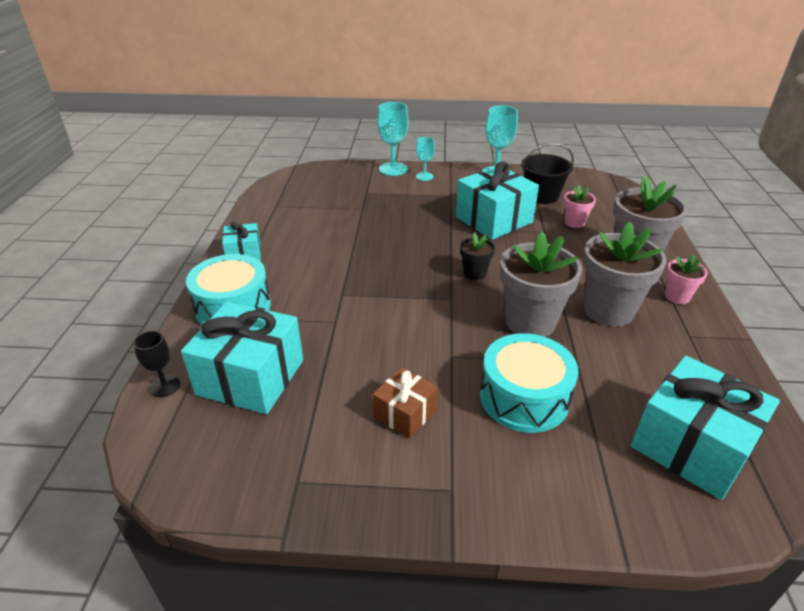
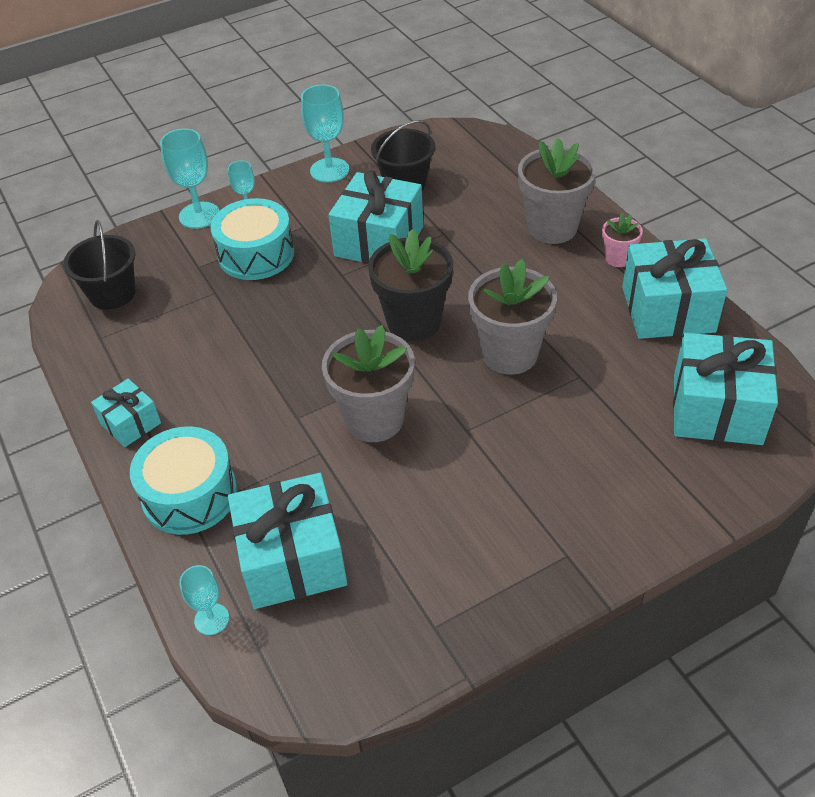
camera: 30 degrees left, 10 degrees up
black goblet [133,331,180,397] -> turquoise goblet [179,565,229,635]
brown gift [373,367,438,439] -> none
black flower pot [460,232,495,280] -> black flower pot [368,229,453,342], size x1.98
turquoise drum [480,333,579,433] -> turquoise drum moved to [210,198,294,280]
pink flower pot [564,185,596,228] -> none
grey flower pot [583,221,667,327] -> grey flower pot moved to [322,325,415,442]
none -> black bucket [63,220,136,310]
none -> turquoise gift [622,238,727,339]

